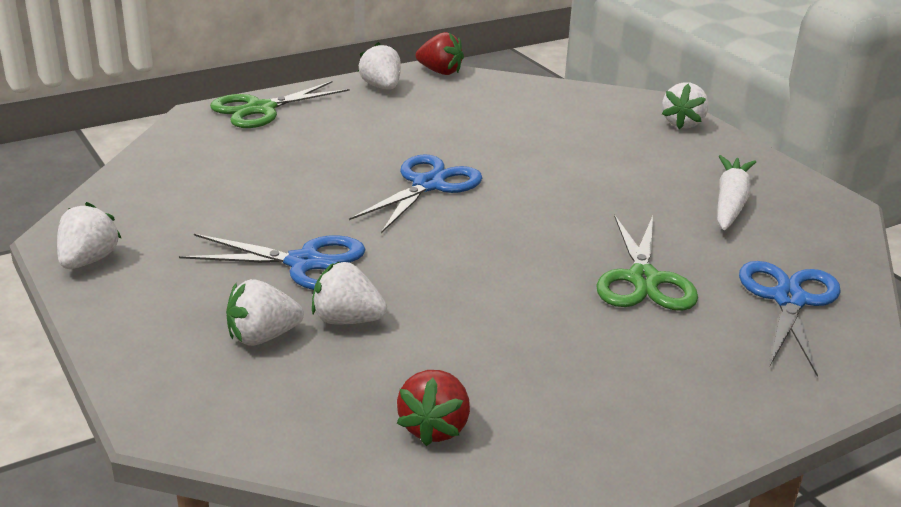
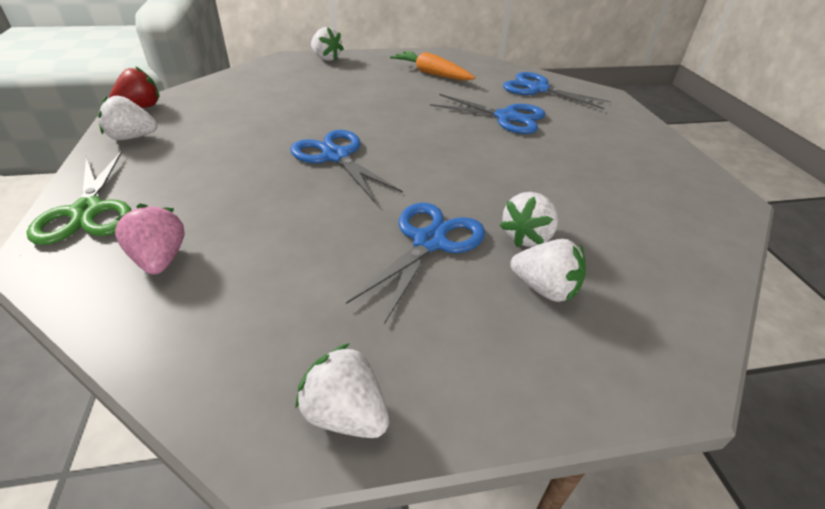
camera: 70 degrees left, 10 degrees up
white strawberry [226,279,304,346] -> white strawberry turned 60 degrees counterclockwise [510,239,586,302]
red strawberry [397,370,470,446] -> none
green scissors [596,215,698,311] -> blue scissors [430,94,546,134]
white carrot [717,155,756,230] -> orange carrot [390,51,475,81]
none -> pink strawberry [115,204,185,274]

